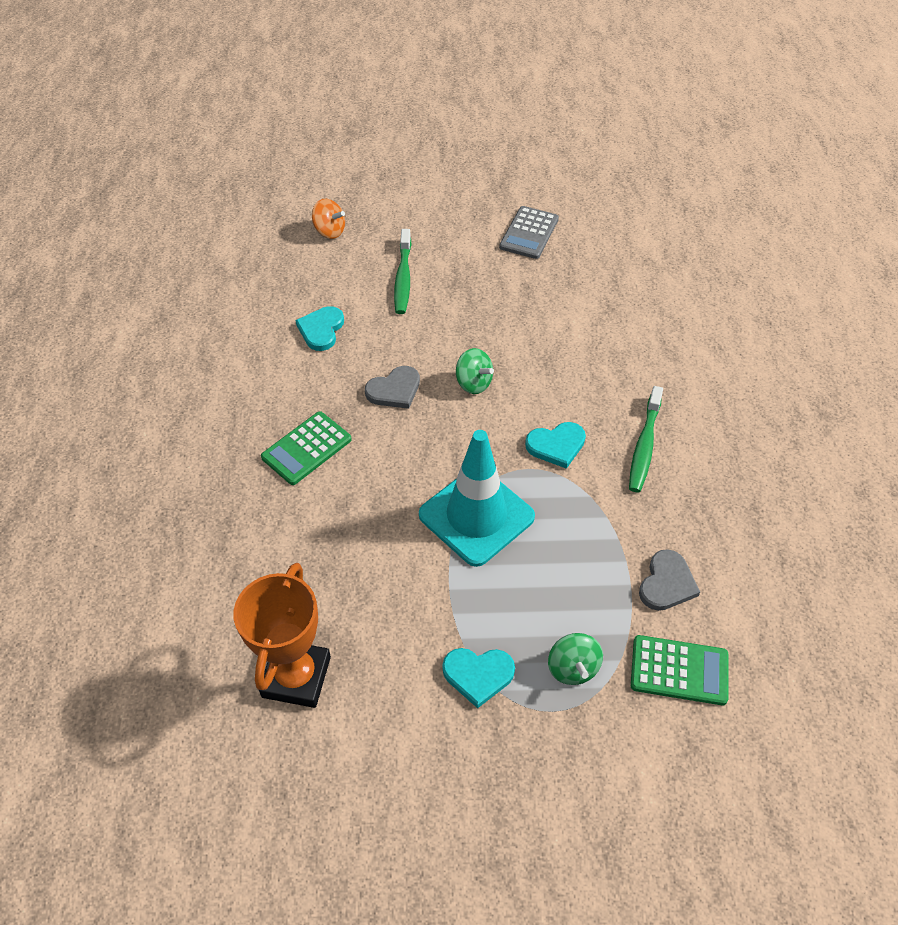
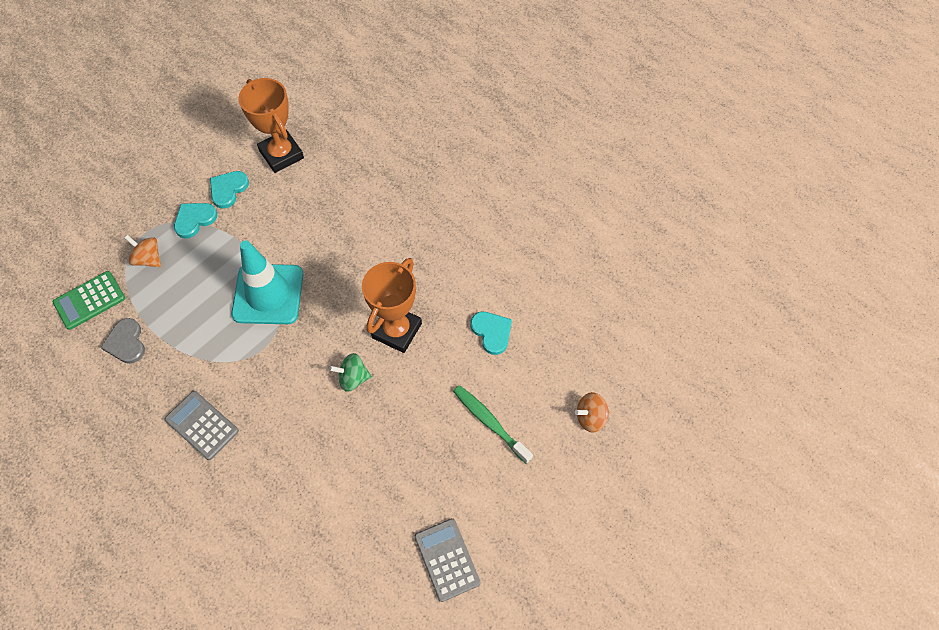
camera: 135 degrees right, 10 degrees up
green calculator [261,411,352,485] -> none
grey heart [365,366,420,409] -> orange trophy [362,258,422,353]
turquoise heart [525,422,586,469] -> turquoise heart moved to [210,171,249,209]
green spinning top [548,633,603,685] -> orange spinning top [125,235,161,267]
green toothbrush [629,386,663,492] -> grey calculator [165,391,239,460]

